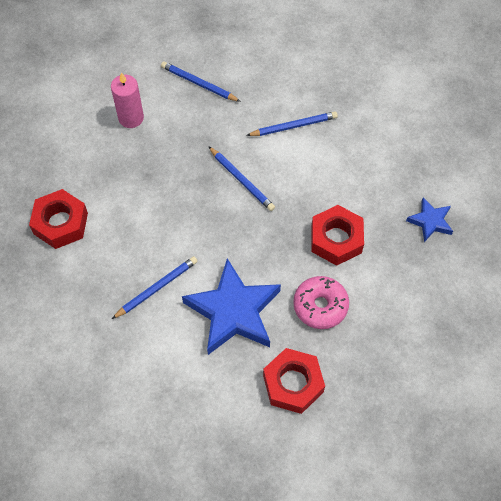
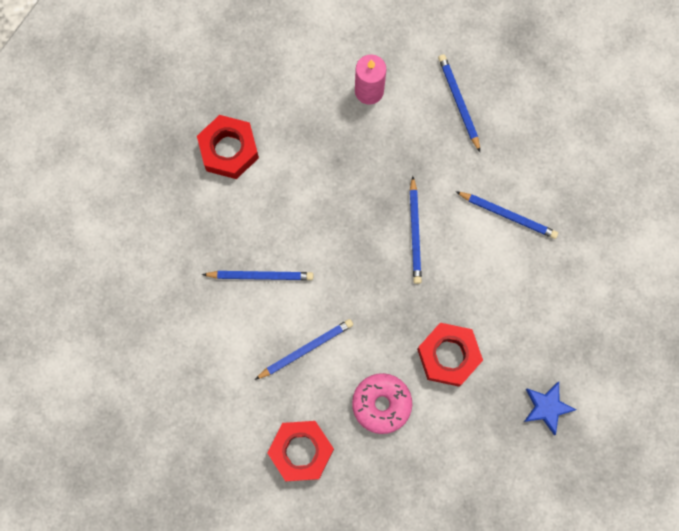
camera: 40 degrees right, 15 degrees up
blue star [182,258,281,355] -> blue pencil [255,319,353,380]

